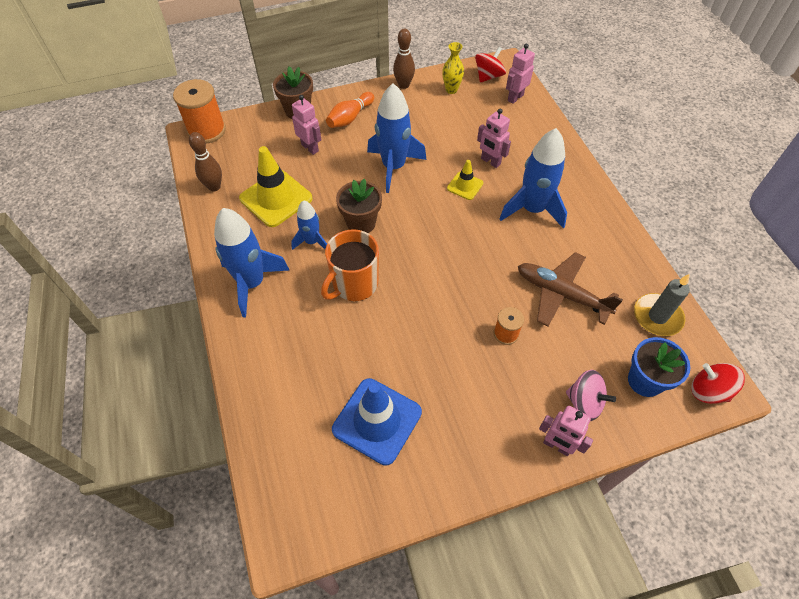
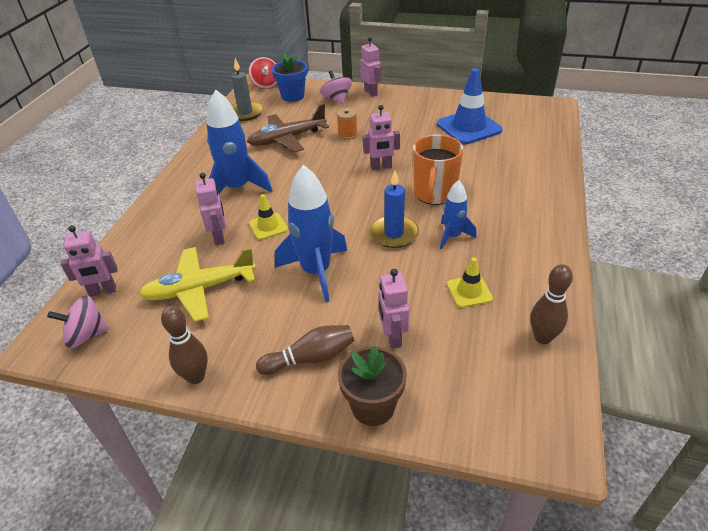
camera: 145 degrees left, 15 degrees down
orange spool [173,79,226,144] -> none
blue rocket [214,208,289,318] -> none
yellow traffic cone [239,146,313,227] -> yellow traffic cone [447,257,493,308], size x0.52
orange mug [321,229,379,301] -> orange mug turned 120 degrees clockwise [413,135,463,205]
orange bowling pin [326,92,374,128] -> brown bowling pin [256,325,355,375]
brown flower pot [336,179,382,233] -> blue candle [369,170,419,248]
yellow vase [442,42,464,94] -> none
red spinning top [475,47,506,83] -> pink spinning top [47,295,109,349]
brown plane [518,252,623,327] -> brown plane turned 90 degrees clockwise [247,104,329,152]
none -> yellow plane [139,247,256,322]
none -> pink robot [363,105,400,170]

